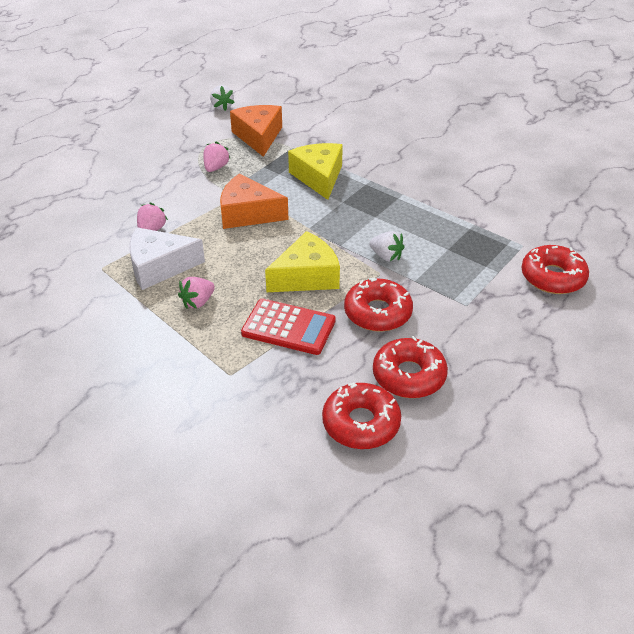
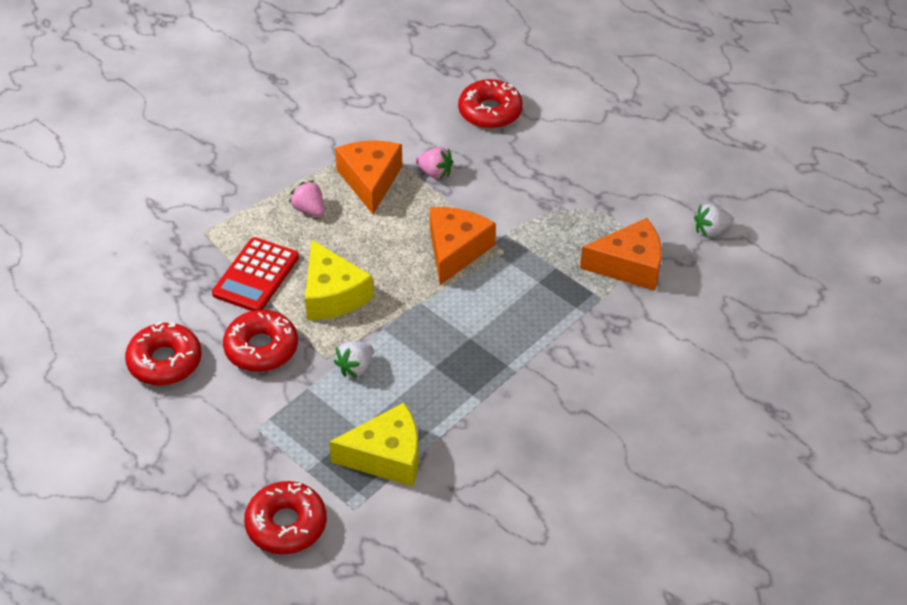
camera: 95 degrees right, 5 degrees up
white cheese [129,227,205,290] -> orange cheese [335,141,402,214]
pink strawberry [203,142,230,172] -> none
yellow cheese [288,143,343,200] -> yellow cheese moved to [329,403,418,486]
red donut [322,383,401,449] -> red donut moved to [458,79,523,129]

